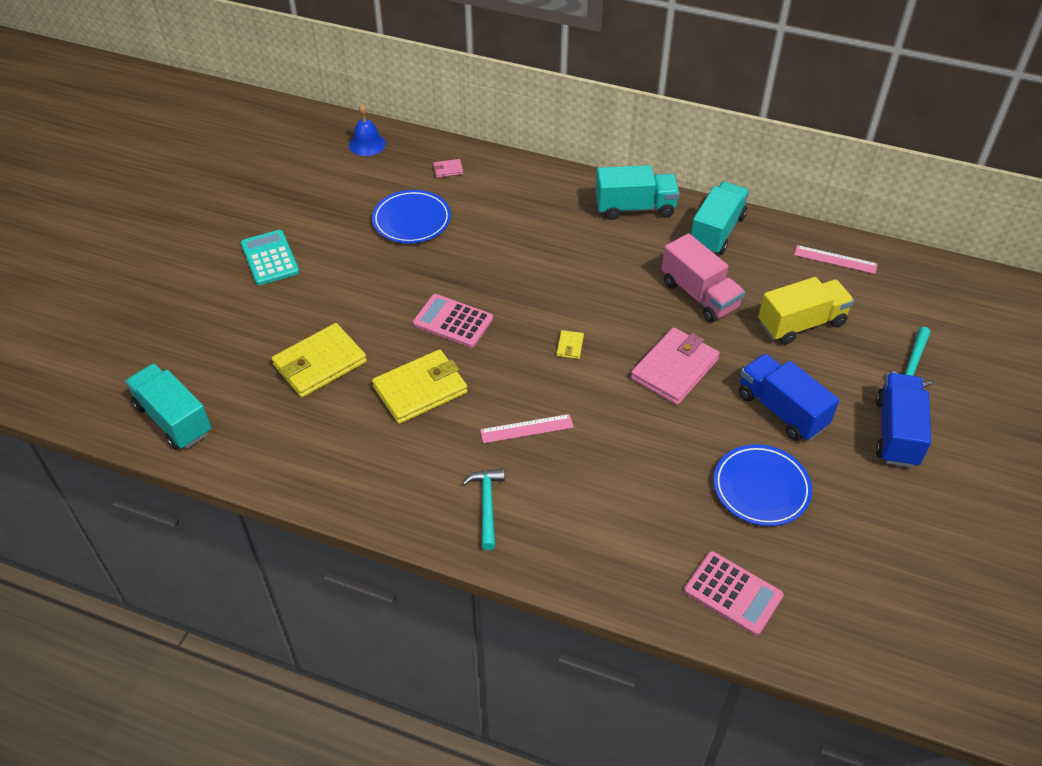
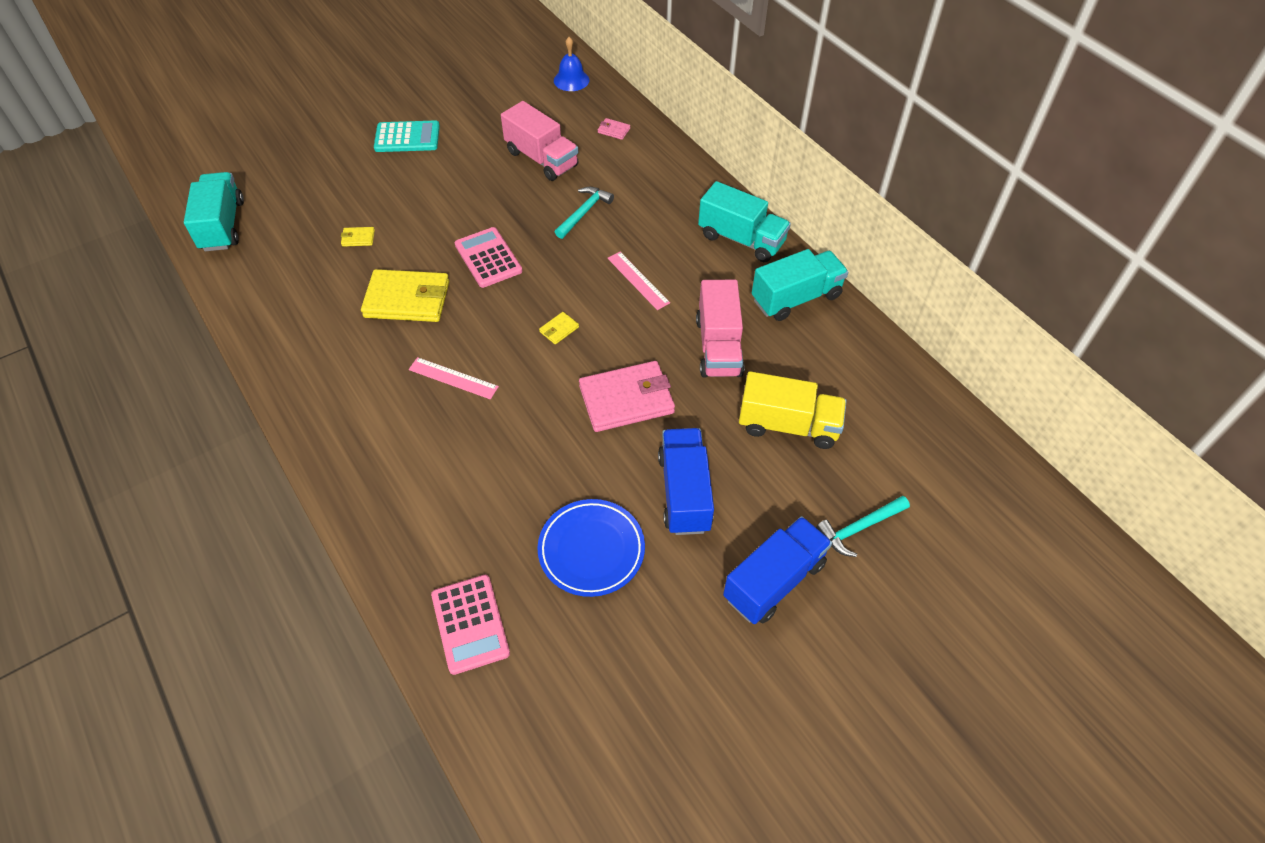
camera: 35 degrees right, 5 degrees up
turquoise calculator [241,230,299,285] -> turquoise calculator turned 75 degrees clockwise [374,120,440,152]
yellow wallet [272,323,367,398] -> yellow wallet [341,227,375,247], size x0.42
blue plate [372,190,451,243] -> pink truck [501,101,579,181]
turquoise hammer [462,469,505,550] -> turquoise hammer moved to [555,187,614,239]
pink ruler [794,245,878,274] -> pink ruler moved to [608,252,670,310]

